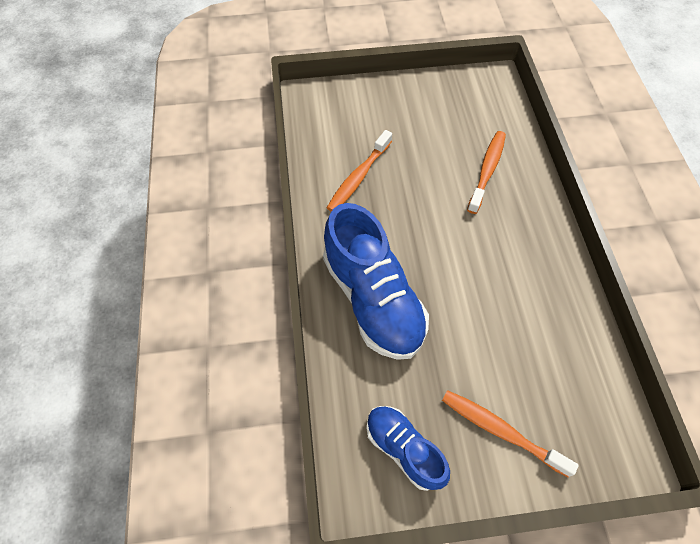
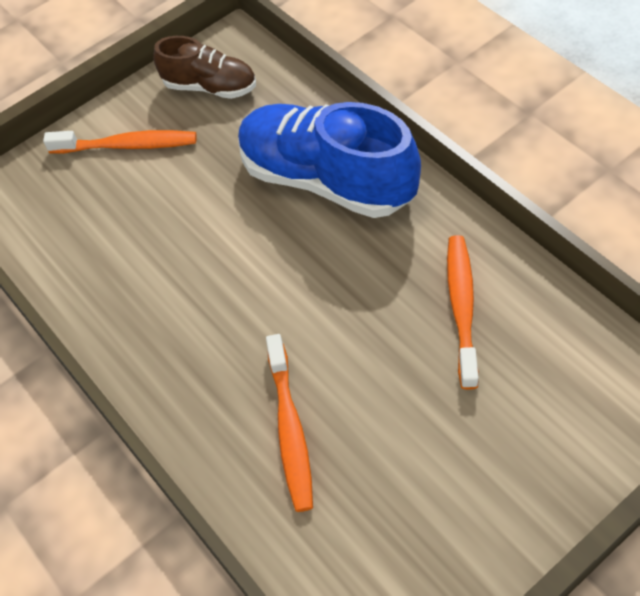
camera: 155 degrees right, 5 degrees down
blue shoe [366,406,450,491] -> brown shoe [153,36,256,99]

